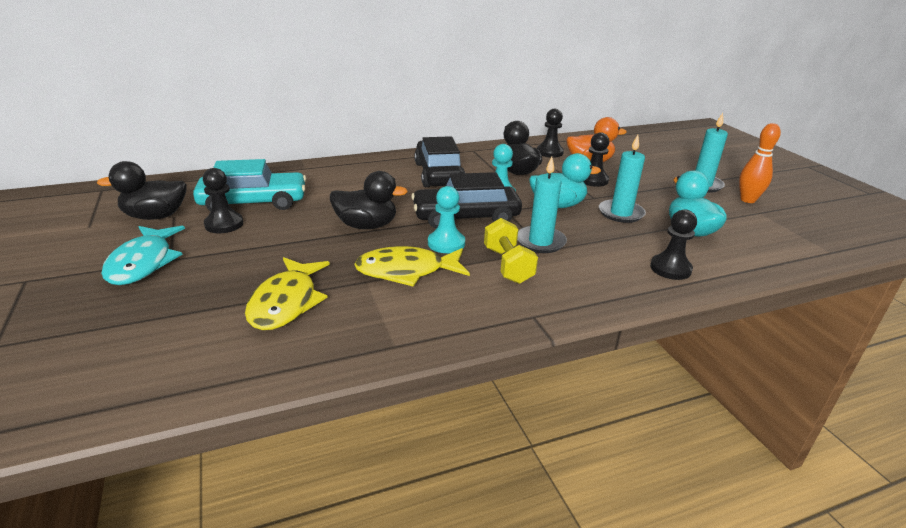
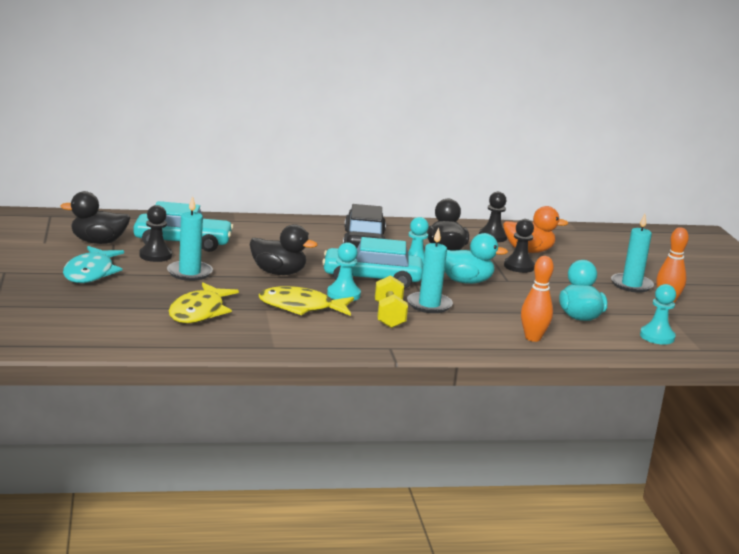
camera: 10 degrees right, 10 degrees down
black car [411,172,522,228] -> turquoise car [322,237,423,289]
turquoise candle [599,135,646,223] -> turquoise candle moved to [167,196,213,281]
black pawn [650,210,697,280] -> orange bowling pin [521,256,554,342]
none -> turquoise pawn [640,284,676,345]

